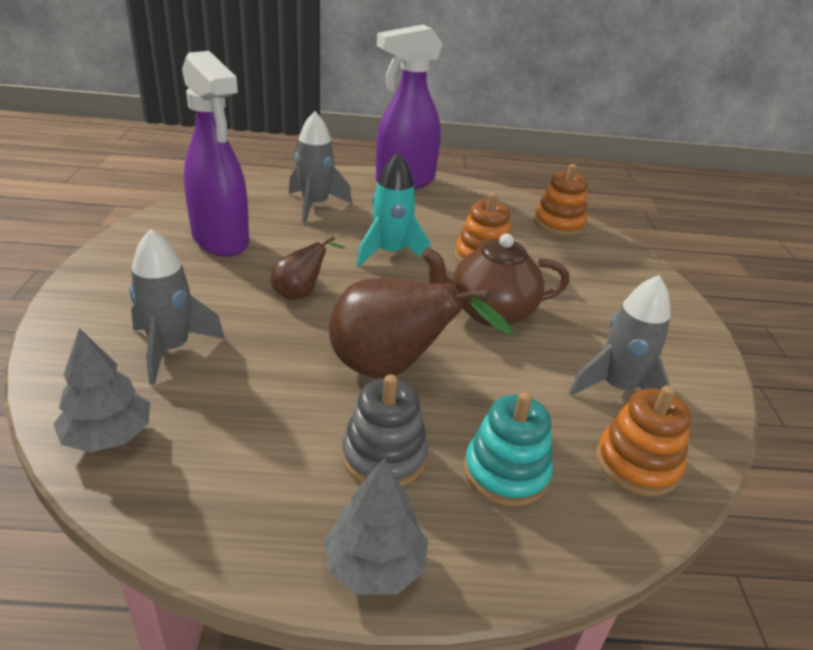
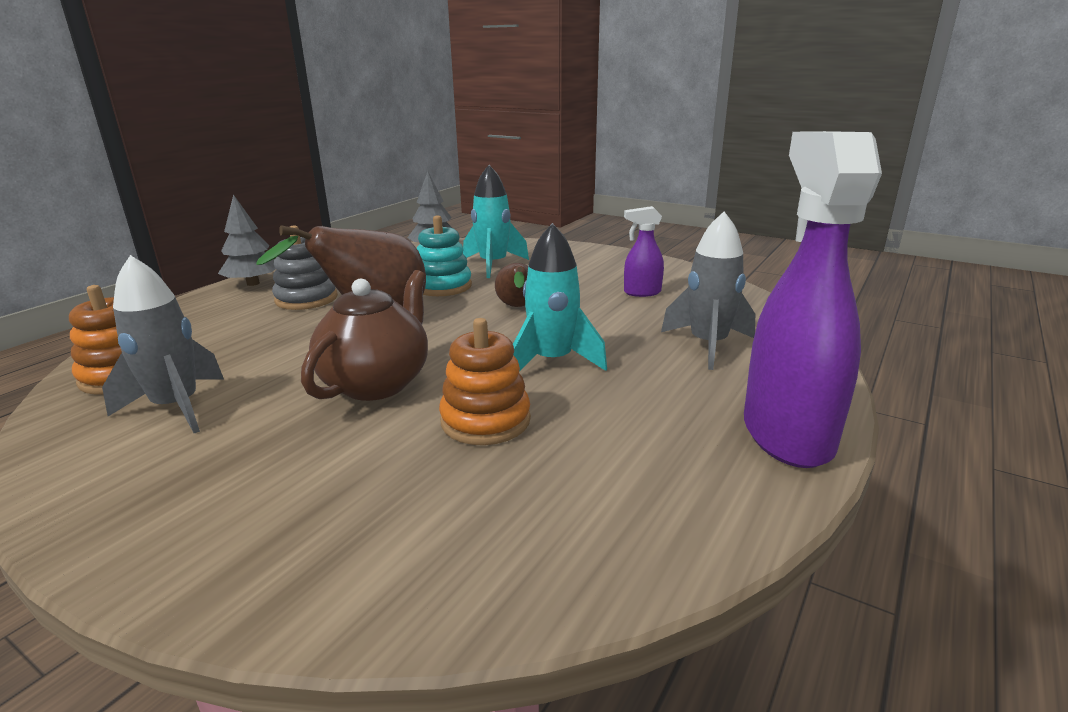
camera: 125 degrees right, 10 degrees down
grey rocket [129,229,225,385] -> turquoise rocket [463,165,529,278]
purple spray bottle [182,51,249,257] -> purple spray bottle [624,206,664,297], size x0.46
turquoise stacking toy [464,392,553,507] -> turquoise stacking toy moved to [417,215,472,296]
orange stacking toy [534,164,587,236] -> none

